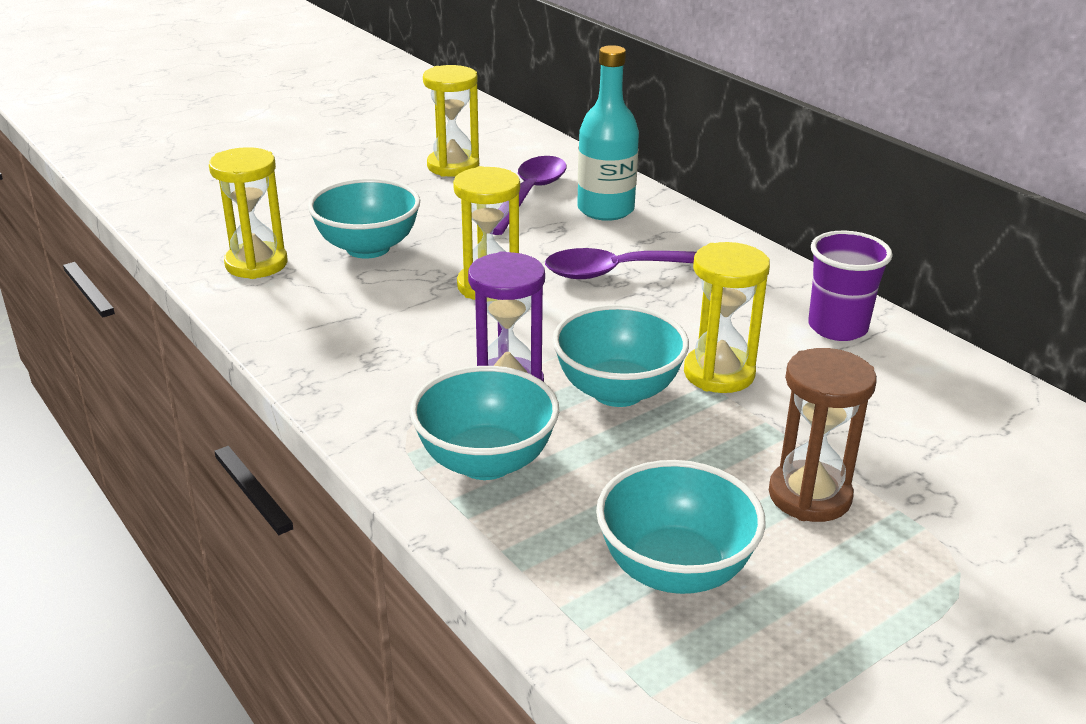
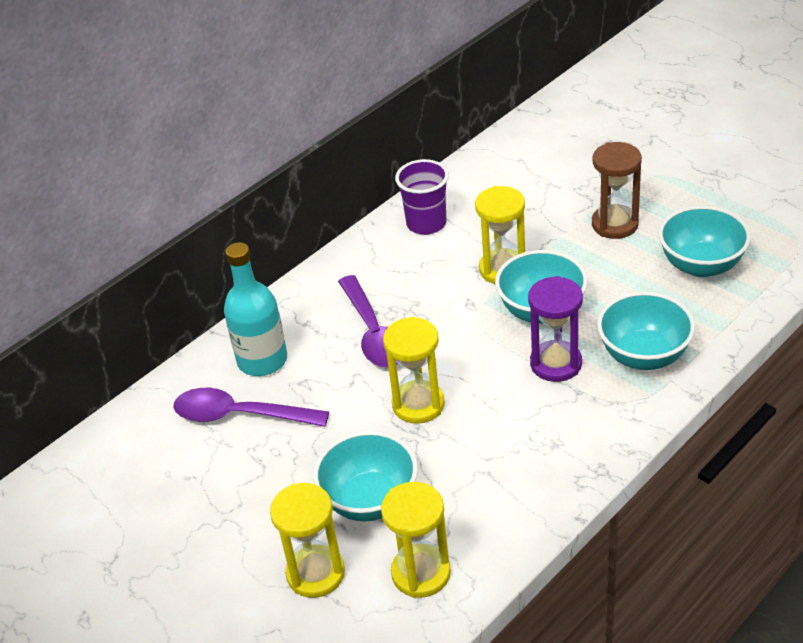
camera: 95 degrees left, 10 degrees up
yellow hourglass [423,65,479,177] -> yellow hourglass moved to [270,483,345,598]

